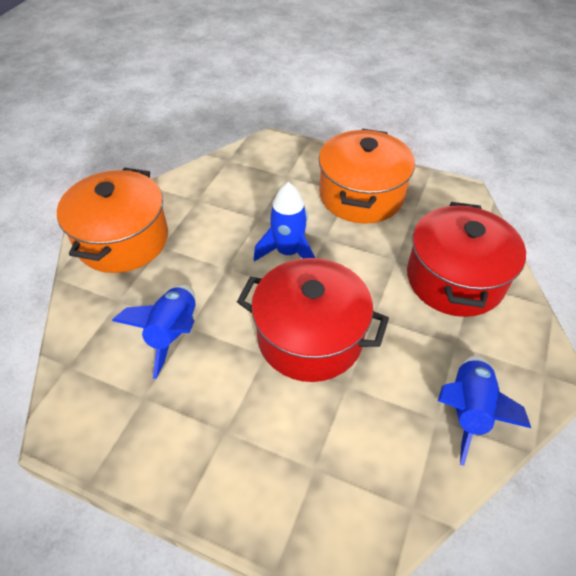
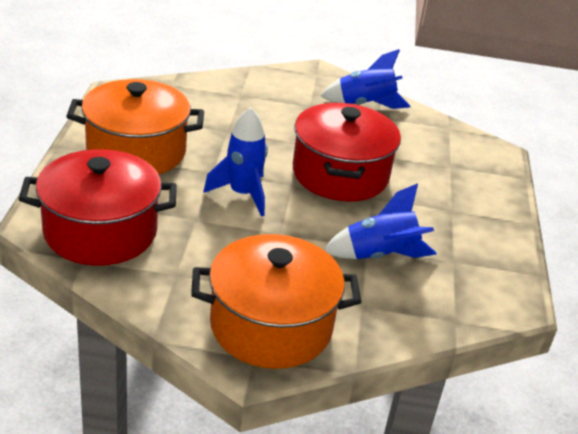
camera: 110 degrees left, 15 degrees down
red pot [407,202,526,317] -> red pot moved to [19,149,177,266]

